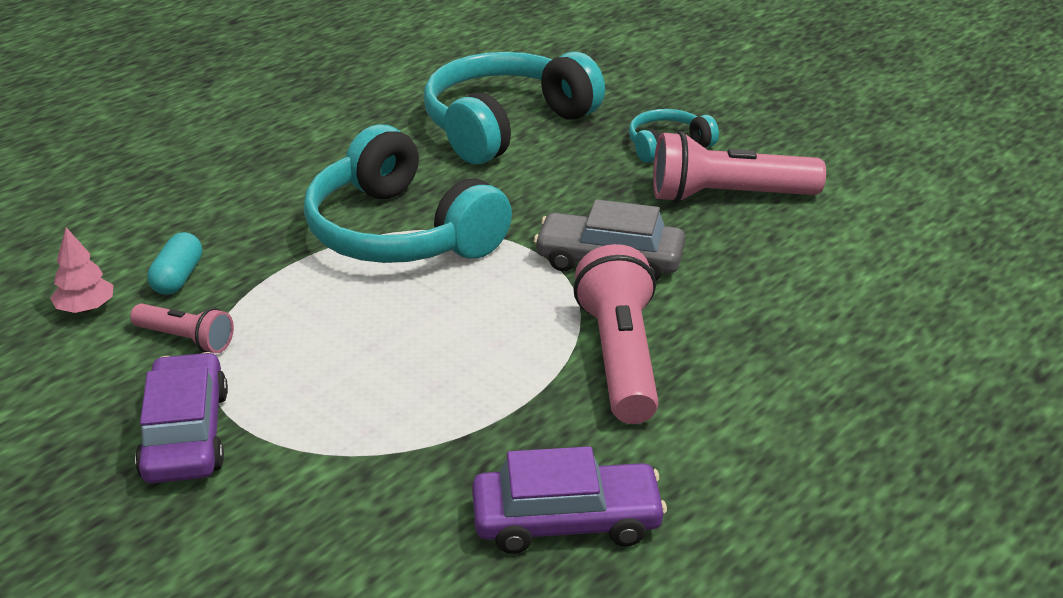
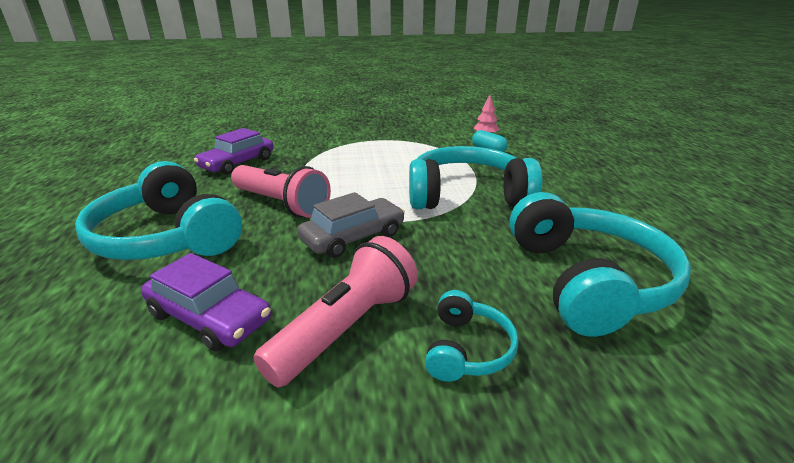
camera: 130 degrees right, 5 degrees down
pink flashlight [130,304,234,353] -> none
purple car [135,352,228,483] -> purple car moved to [141,253,271,351]
none -> turquoise headphones [75,161,242,260]

